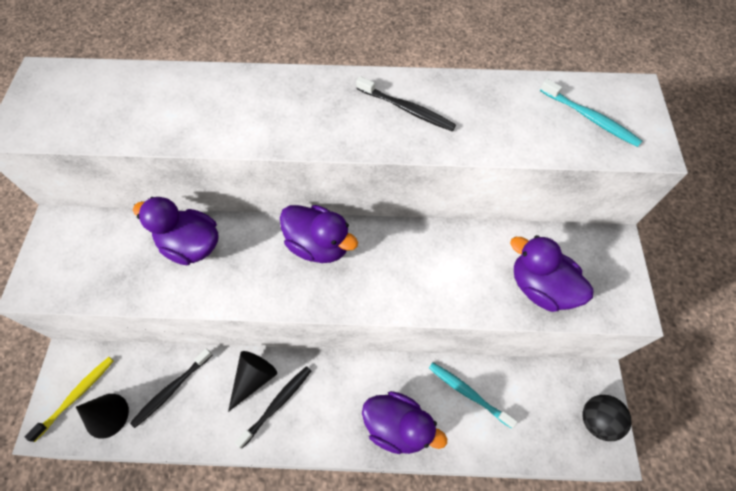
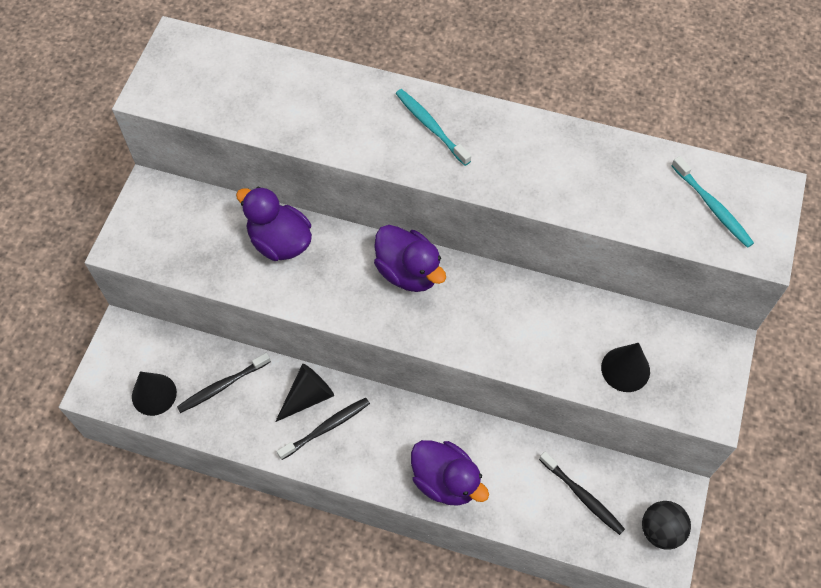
camera: 15 degrees right, 0 degrees up
yellow toothbrush [25,357,113,442] -> none
black toothbrush [356,76,456,131] -> black toothbrush moved to [539,452,625,535]
turquoise toothbrush [429,362,517,428] -> turquoise toothbrush moved to [396,89,471,166]
purple duck [510,235,594,312] -> black cone [601,343,650,392]

